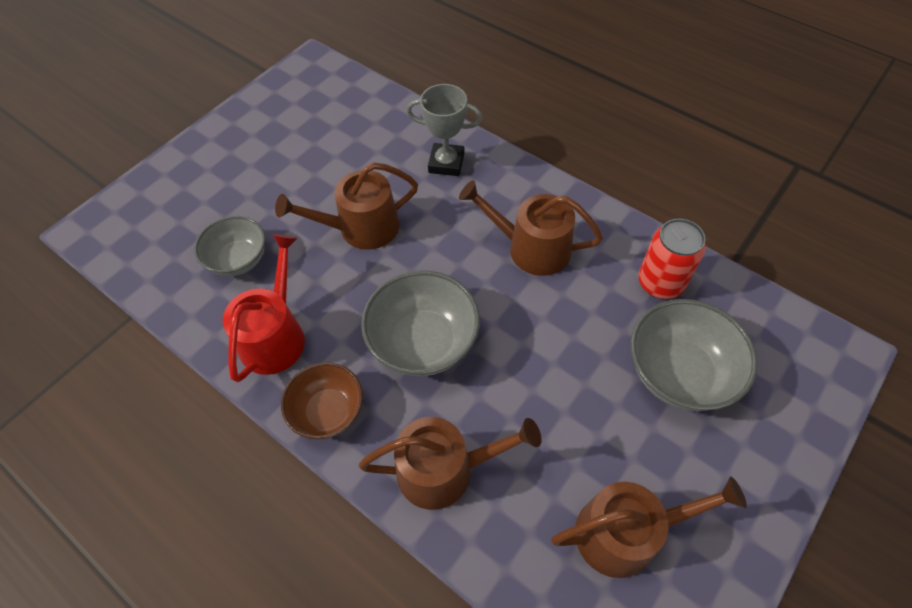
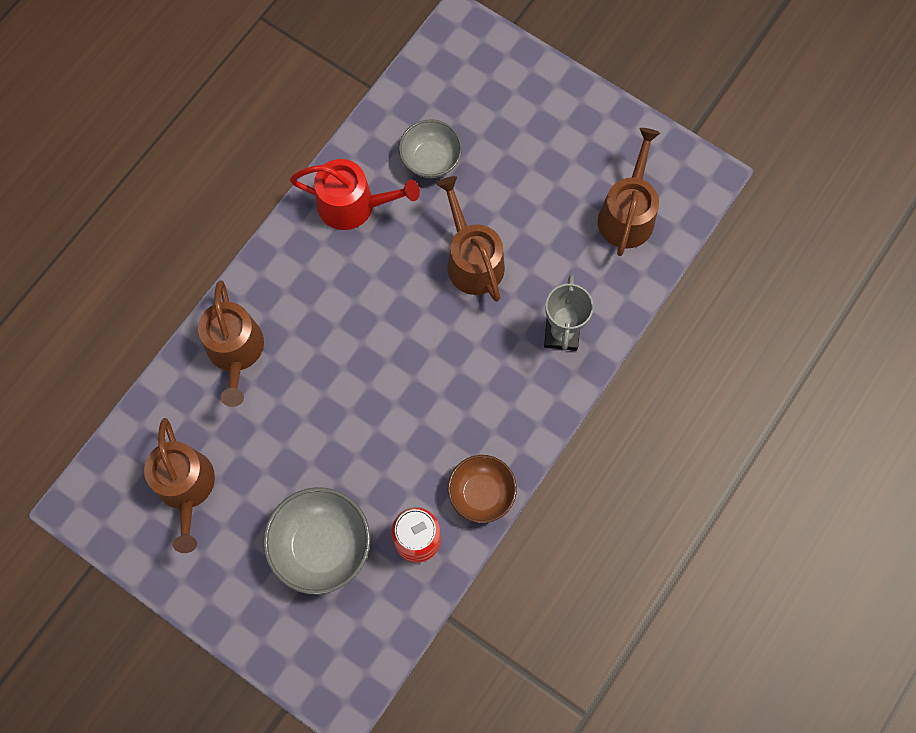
camera: 85 degrees right, 15 degrees up
brown bowl [281,362,363,439] -> brown bowl moved to [448,455,517,523]
grey bowl [361,271,480,376] -> none
brown watering can [459,180,603,276] -> brown watering can moved to [597,128,660,256]

